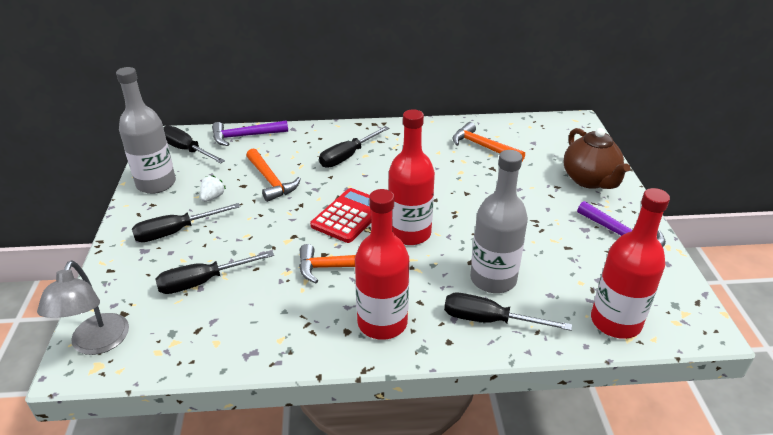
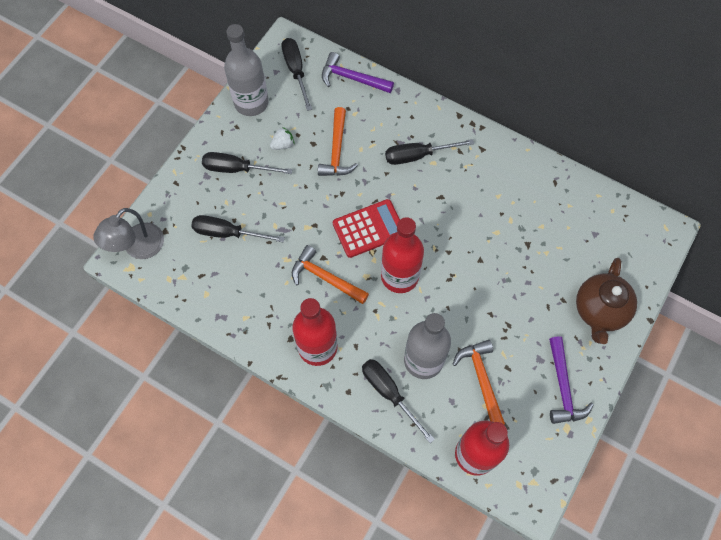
camera: 35 degrees right, 30 degrees up
orange hammer [452,122,525,161] -> orange hammer moved to [453,340,505,425]

